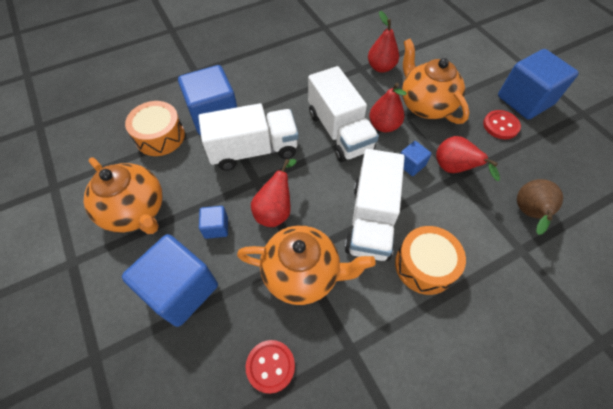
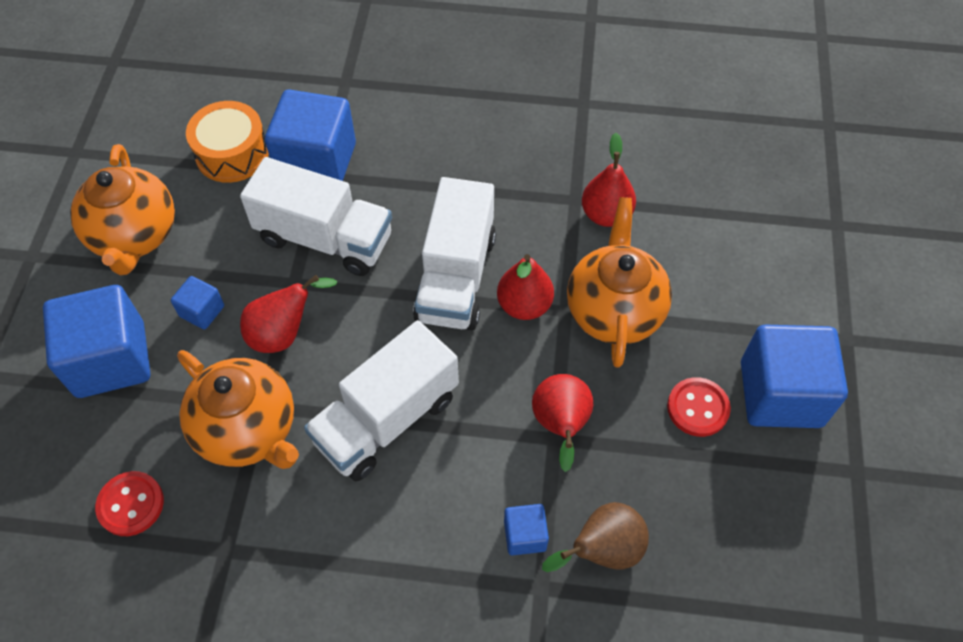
camera: 35 degrees right, 0 degrees up
orange drum [395,226,466,295] -> none
blue cube [400,141,431,176] -> blue cube moved to [504,504,549,556]

